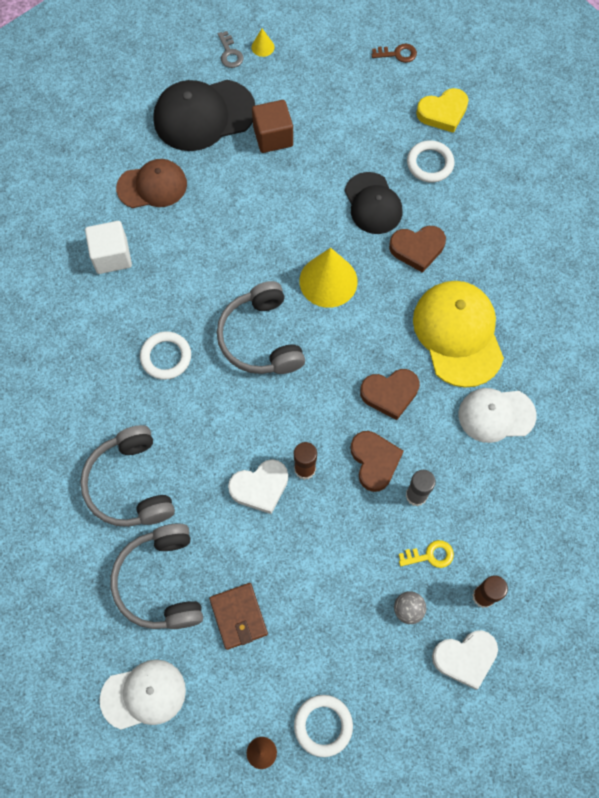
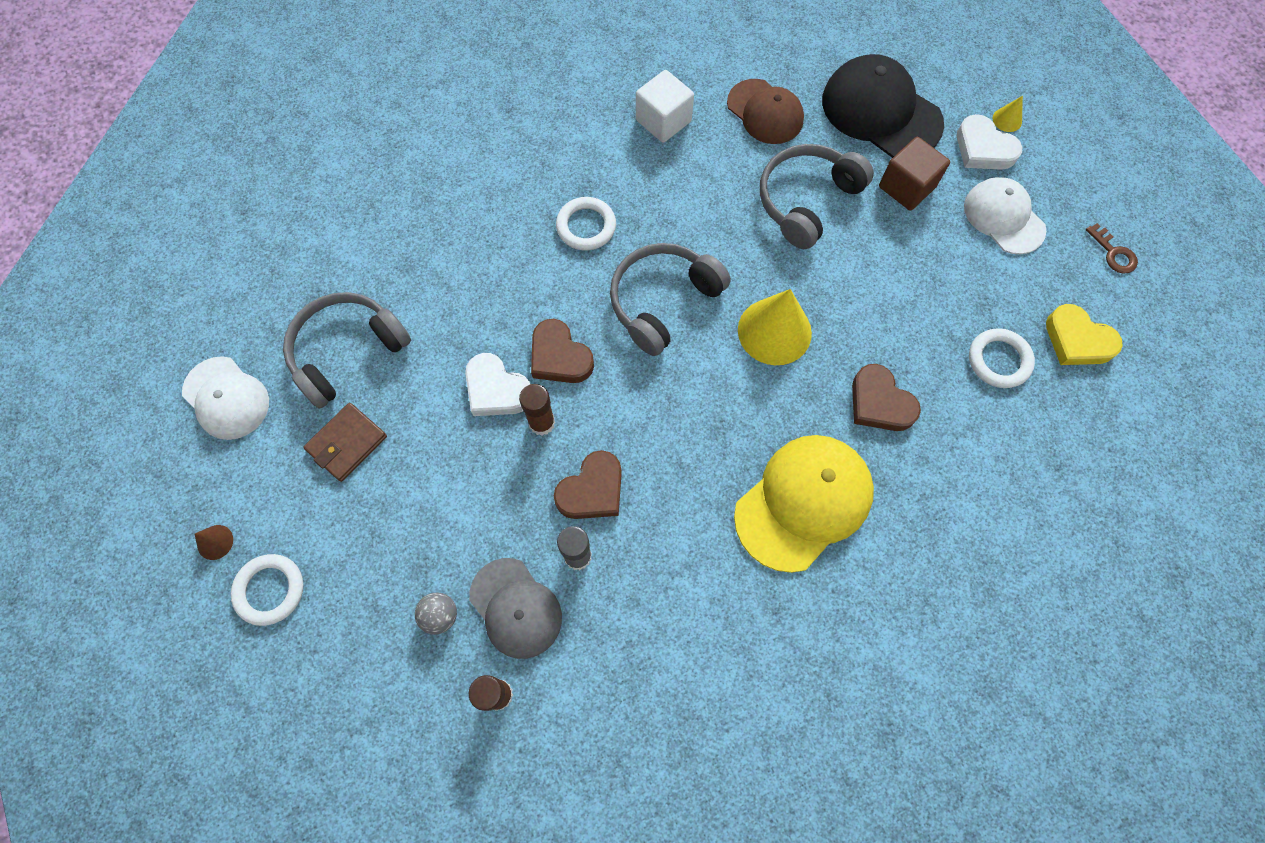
camera: 60 degrees right, 0 degrees up
grey headphones [80,425,175,527] -> grey headphones moved to [760,144,874,249]
grey key [218,31,243,68] -> none
black cap [345,172,402,234] -> none
brown heart [360,369,420,420] -> brown heart moved to [531,319,594,383]
yellow key [399,540,454,568] -> grey cap [469,558,562,659]
white heart [432,630,498,690] -> white heart moved to [957,114,1022,170]
white cap [459,388,536,443] -> white cap moved to [964,177,1046,255]

